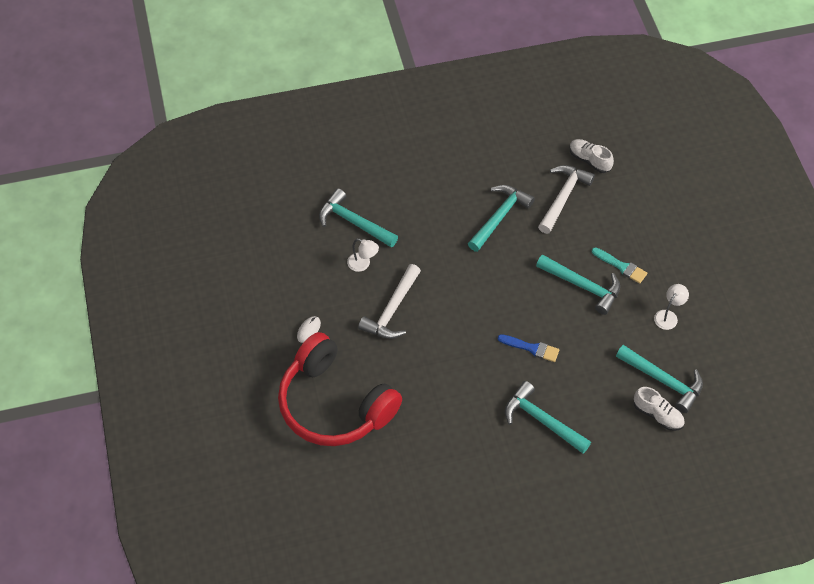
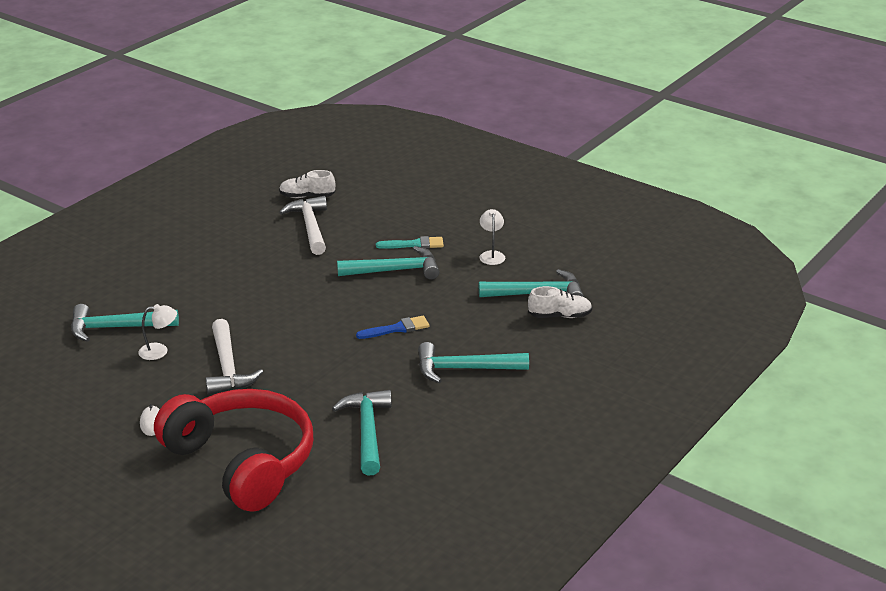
camera: 40 degrees left, 25 degrees down
red headphones [278,332,402,446] -> red headphones turned 135 degrees counterclockwise [154,389,313,512]
turquoise hammer [468,185,535,252] -> turquoise hammer moved to [332,390,392,475]

